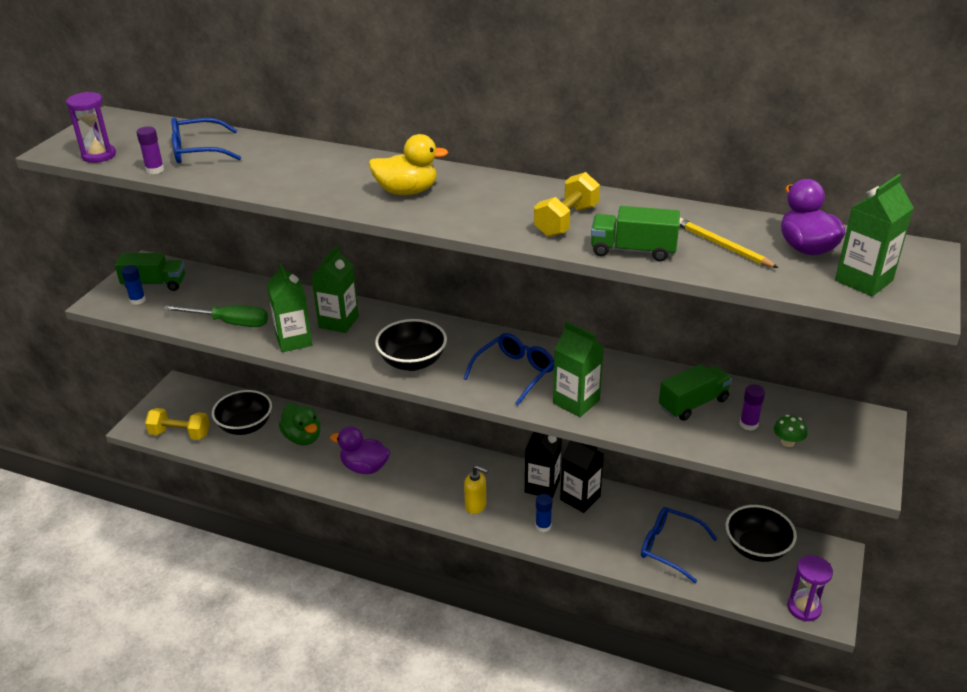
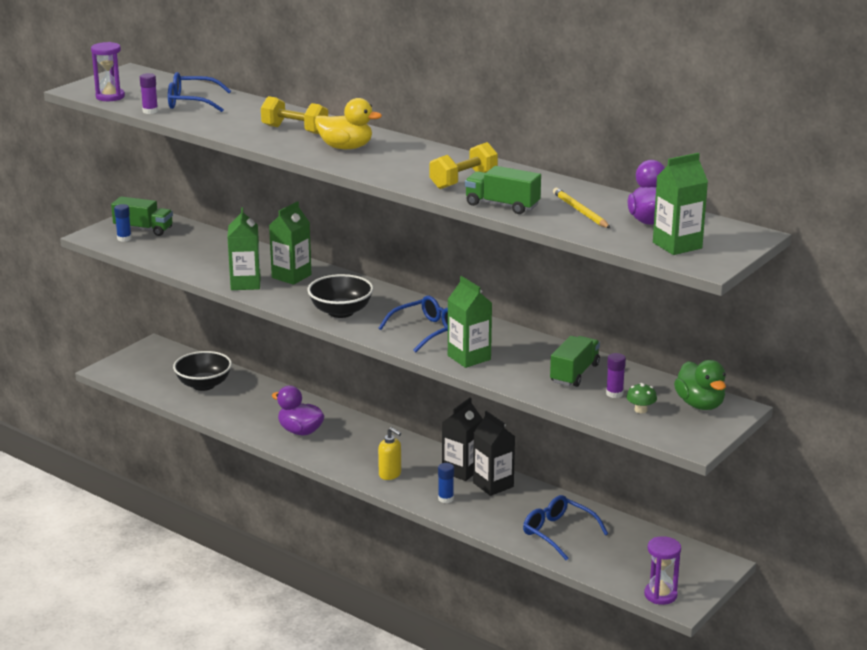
camera: 15 degrees right, 10 degrees down
yellow dumbbell [145,408,210,440] -> yellow dumbbell moved to [261,96,328,134]
green screwdriver [163,305,268,327] -> none
green duck [279,403,321,445] -> green duck moved to [674,360,726,410]
green truck [659,364,732,421] -> green truck turned 45 degrees counterclockwise [550,336,600,387]
black bowl [726,505,797,562] -> none

